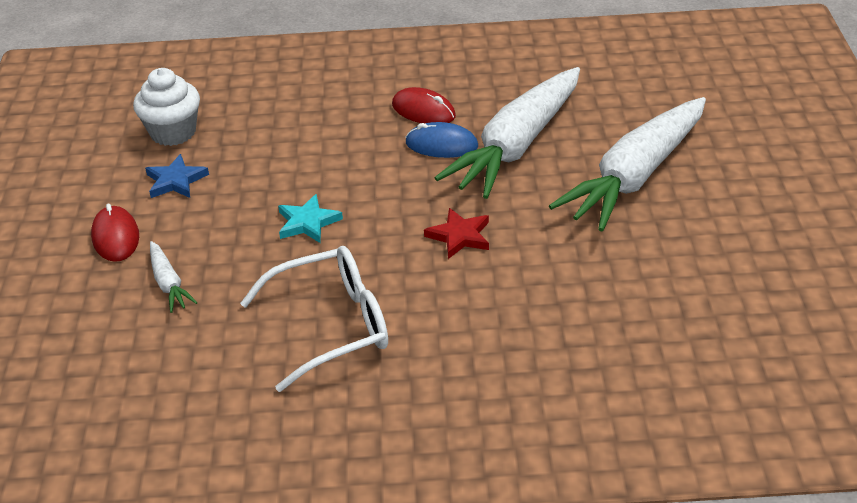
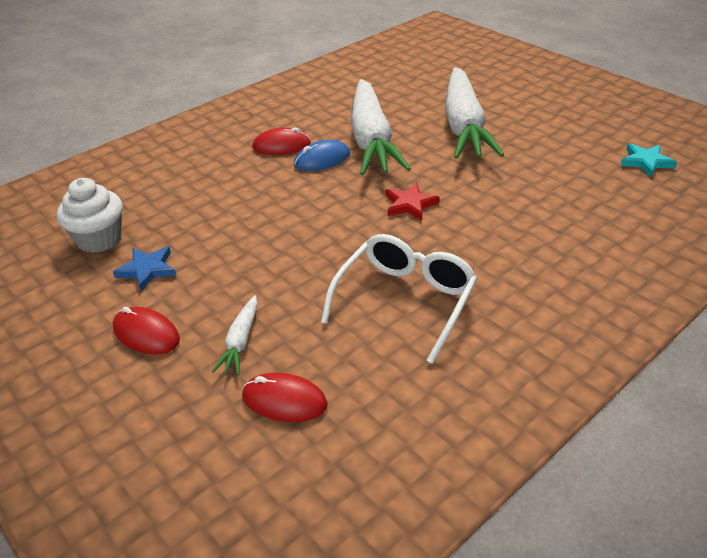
camera: 40 degrees left, 0 degrees up
white carrot [150,241,198,313] -> white carrot turned 75 degrees clockwise [212,295,257,375]
turquoise star [278,194,343,243] -> turquoise star moved to [620,143,677,177]
none -> red mouse [242,373,328,422]

